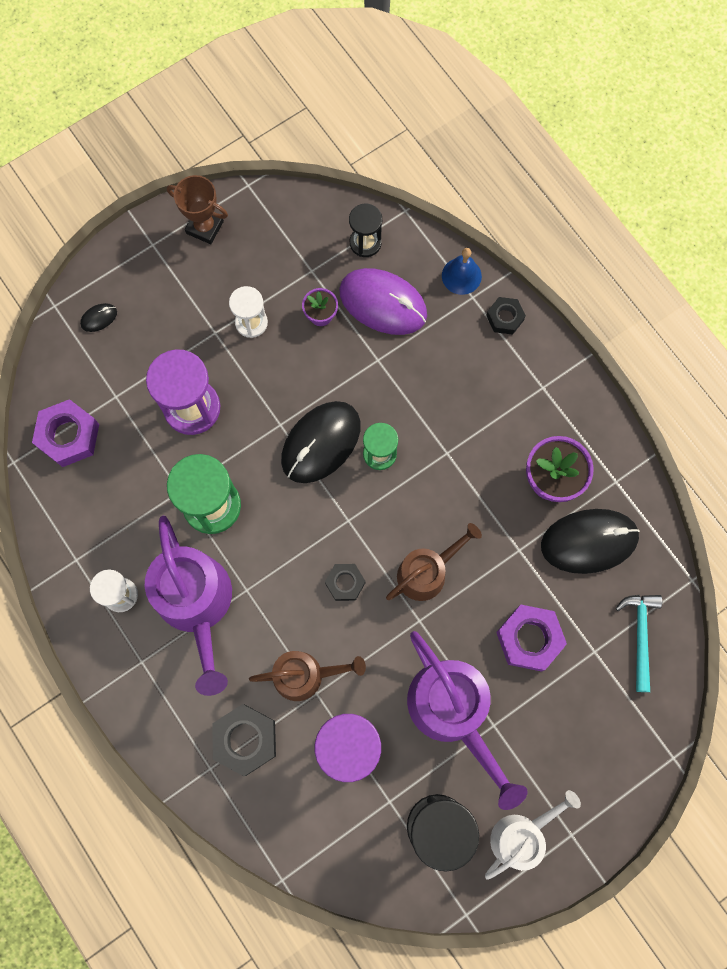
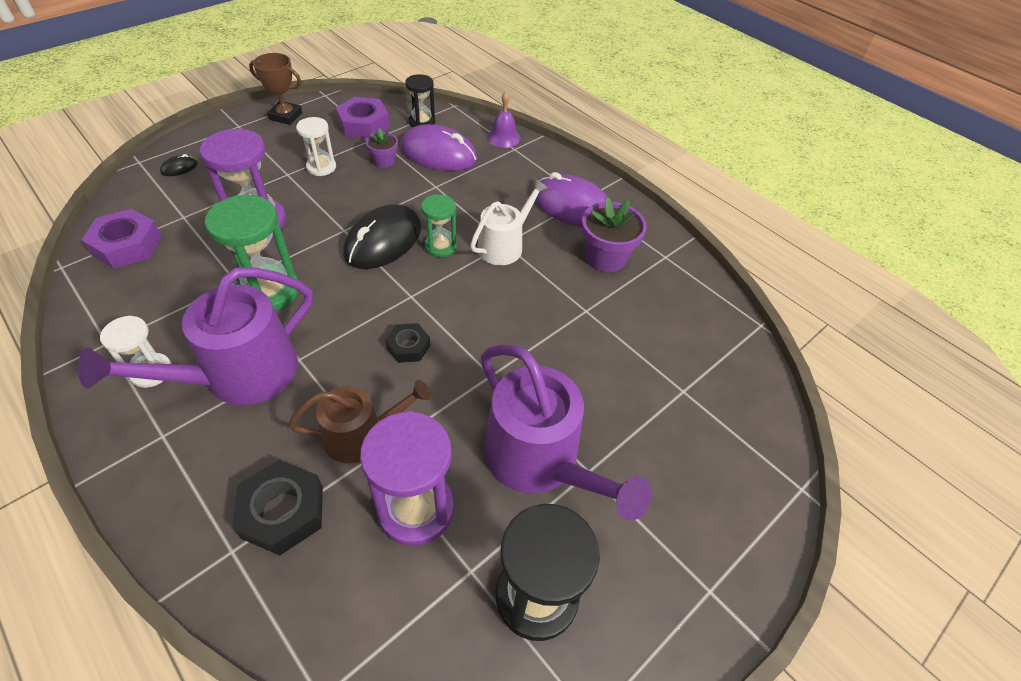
camera: 10 degrees left, 25 degrees down
purple watering can [145,516,232,696] -> purple watering can turned 75 degrees clockwise [78,267,313,405]
brown watering can [386,523,482,601] -> none
blue bell [442,248,482,295] -> purple bell [487,91,520,148]
white watering can [485,790,581,880] -> white watering can moved to [470,179,548,265]
black nut [486,297,526,335] -> none
purple nut [496,605,567,672] -> purple nut moved to [336,97,390,139]
black mouse [541,509,640,574] -> none
turquoise hammer [616,595,662,692] -> none
none -> purple mouse [534,172,608,227]

